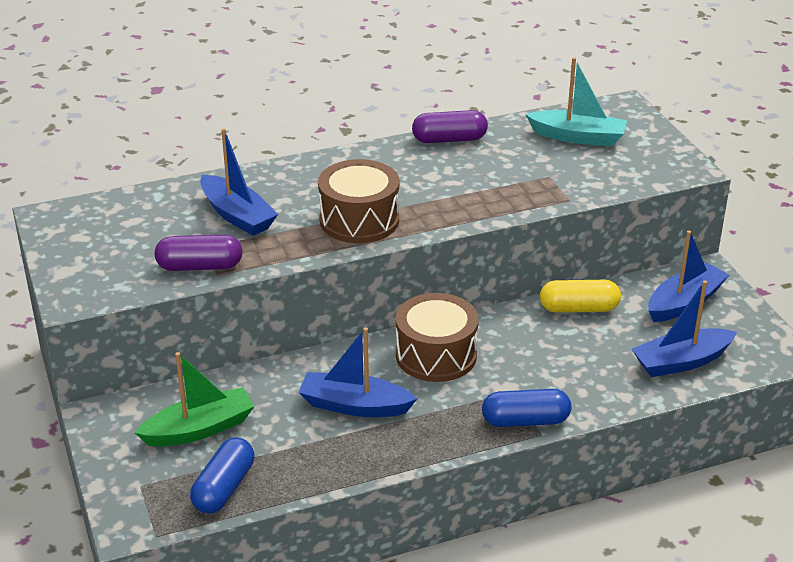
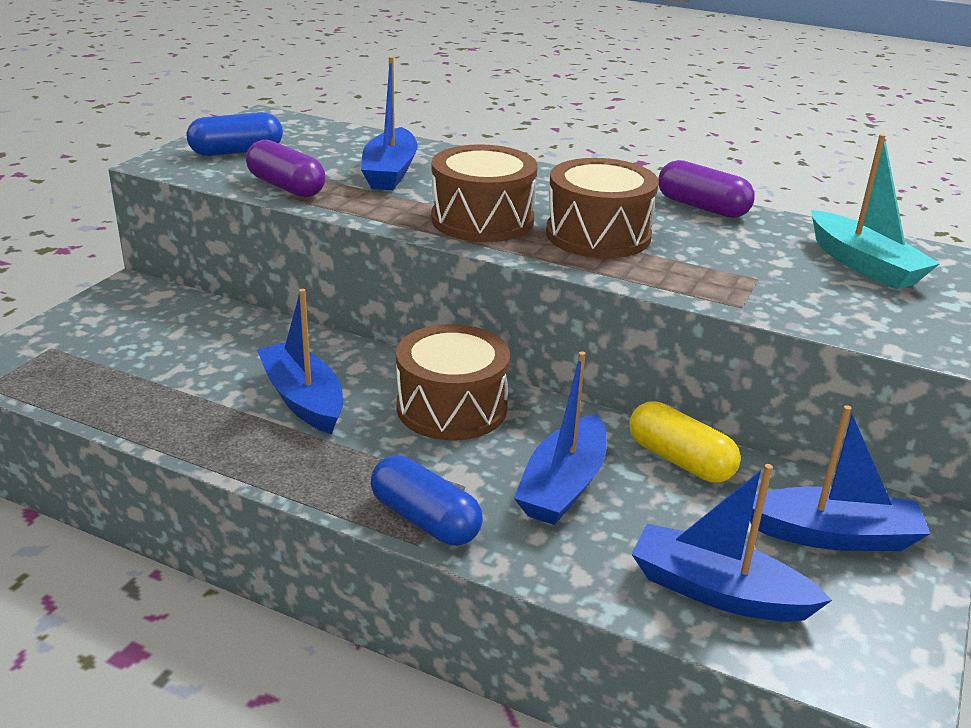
camera: 45 degrees right, 5 degrees down
green boat [135,352,255,447] -> none
blue capsule [190,437,254,514] -> blue capsule moved to [187,112,283,156]
none -> blue boat [514,351,607,525]
none -> brown drum [546,158,659,258]

